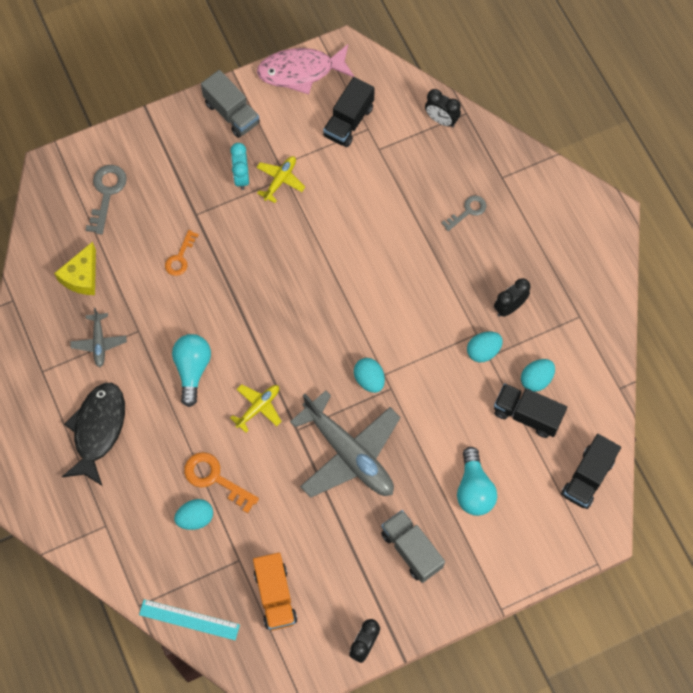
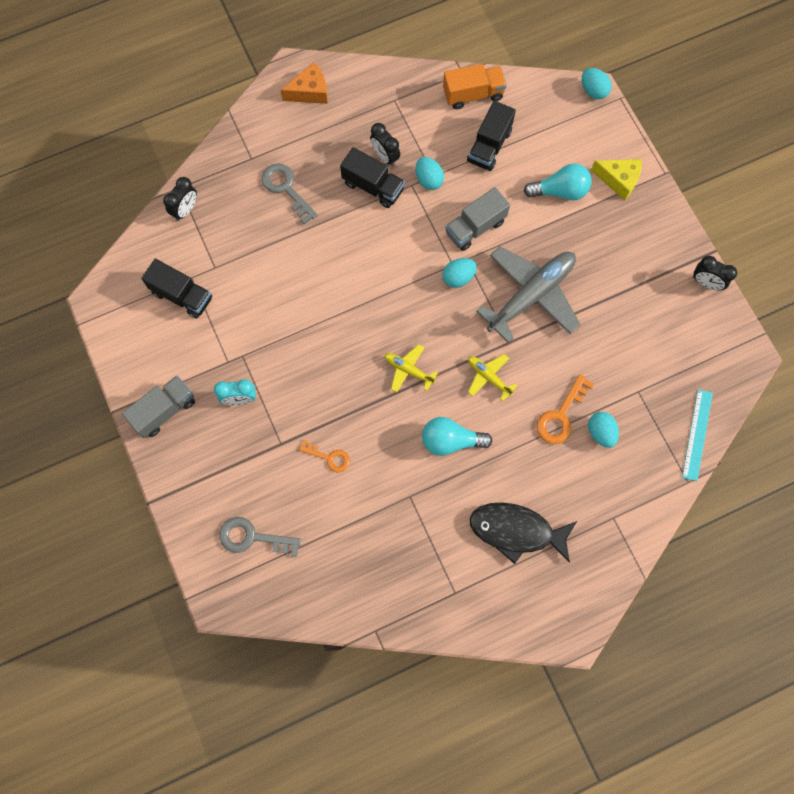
camera: 90 degrees left, 5 degrees up
yellow cheese [54,242,96,295] -> yellow cheese moved to [591,159,642,201]
grey plane [70,308,127,367] -> none
orange truck [253,553,297,630] -> orange truck moved to [443,64,507,109]
yellow plane [256,156,305,203] -> yellow plane moved to [385,344,438,393]
pink fish [257,44,354,94] -> none
grey truck [381,510,445,583] -> grey truck moved to [445,187,510,251]
grey key [441,195,486,231] -> grey key [262,163,318,225], size x1.52
turquoise egg [521,359,555,392] -> turquoise egg moved to [582,68,612,99]
black truck [561,434,621,509] -> black truck moved to [340,147,405,208]
none -> orange cheese [280,62,328,104]

